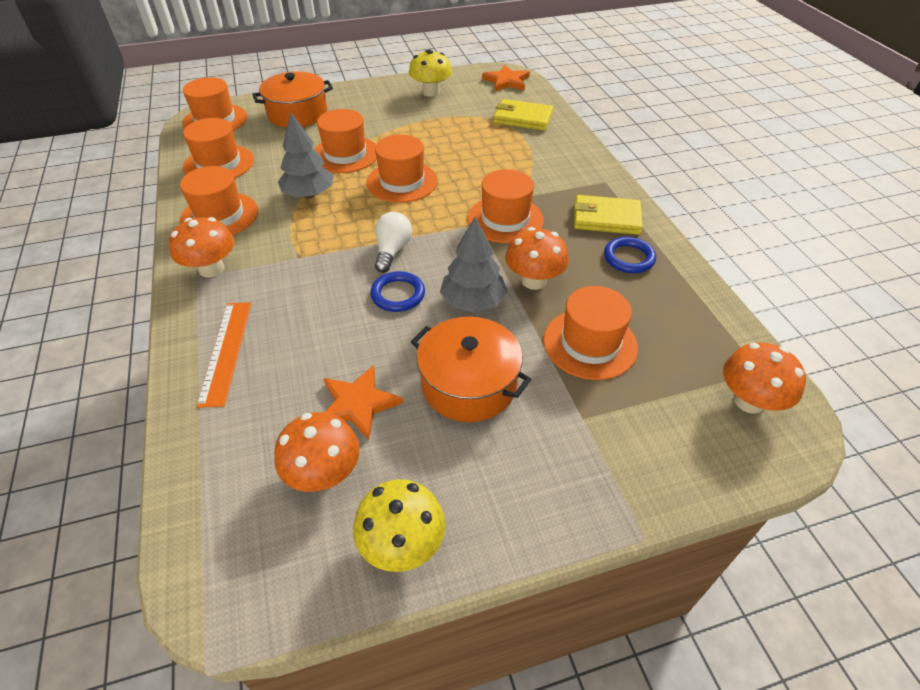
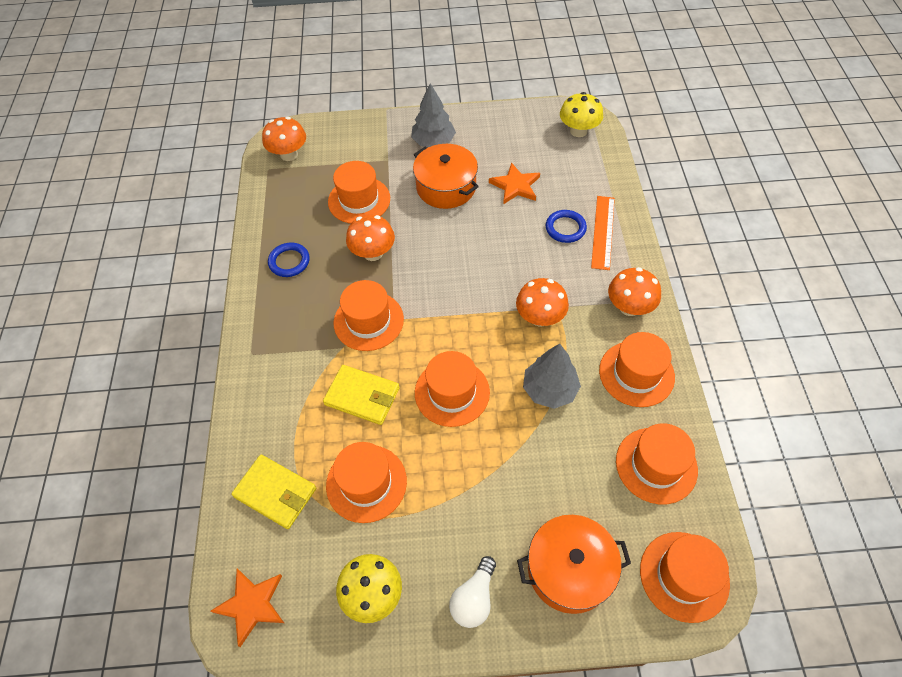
camera: 165 degrees left, 10 degrees up
orange mushroom [274,412,360,492] -> orange mushroom moved to [516,278,569,326]
orange hat [314,109,377,173] -> orange hat moved to [326,442,407,523]
yellow mushroom [353,479,445,572] -> yellow mushroom moved to [560,92,603,137]
blue ring [370,271,425,312] -> blue ring moved to [546,210,587,243]
white light bulb [375,212,412,273] -> white light bulb moved to [449,556,496,628]
grey tree [440,217,507,312] -> grey tree moved to [411,83,456,147]
yellow wallet [574,195,643,235] -> yellow wallet moved to [323,365,400,425]

